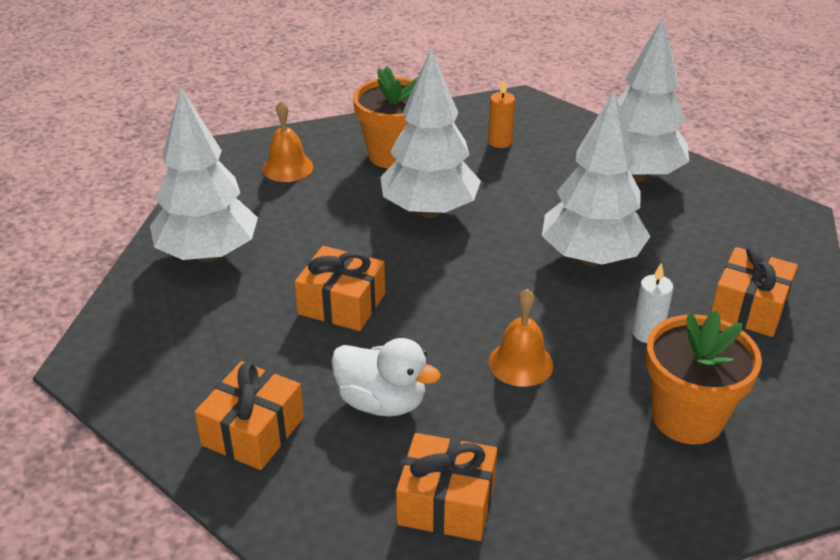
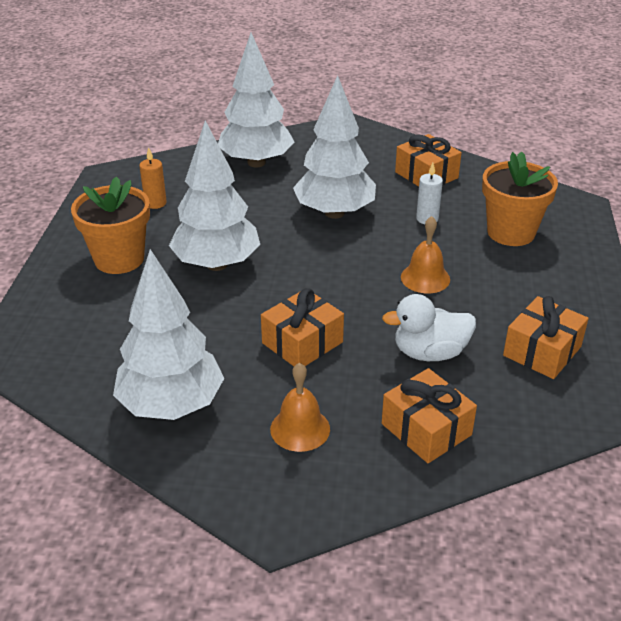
camera: 65 degrees left, 0 degrees up
orange bell [262,100,313,182] -> orange bell moved to [270,363,330,452]
white duck [331,338,441,417] -> white duck turned 150 degrees counterclockwise [382,294,476,361]

